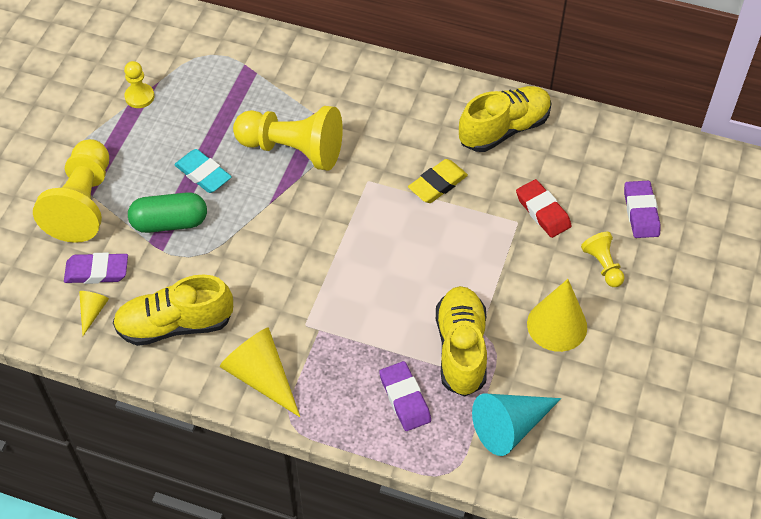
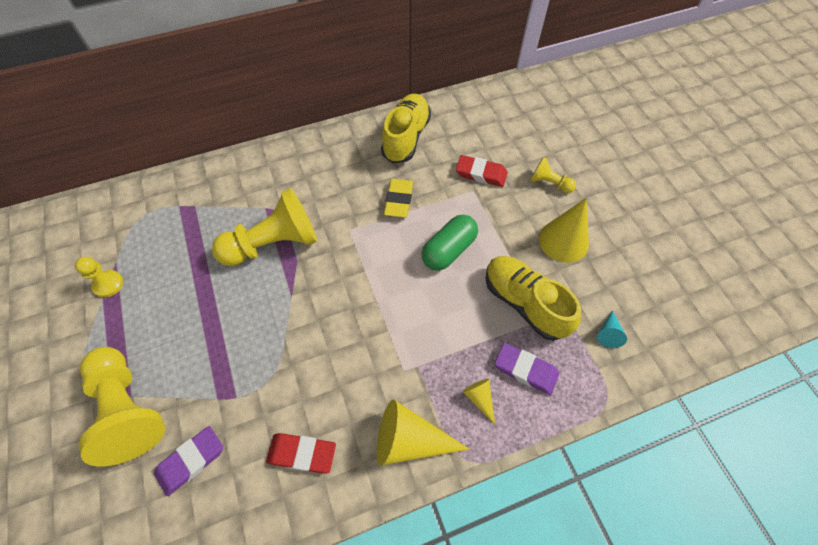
camera: 40 degrees left, 5 degrees up
yellow cone [79,291,109,336] -> yellow cone moved to [462,379,495,424]
yellow shoe [113,274,233,346] -> red eraser [266,433,336,474]
green capsule [128,192,207,233] -> green capsule moved to [421,215,478,271]
turquoise eraser [174,149,232,193] -> none
turquoise cone [472,393,561,456] -> turquoise cone [597,310,627,348], size x0.50
purple eraser [624,181,661,238] -> none

